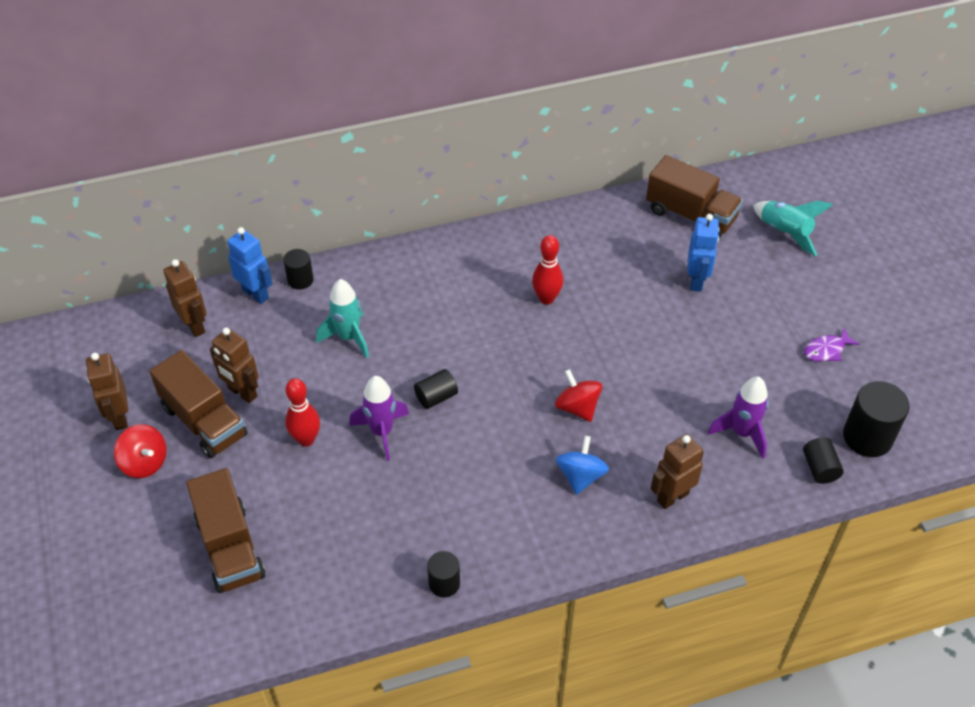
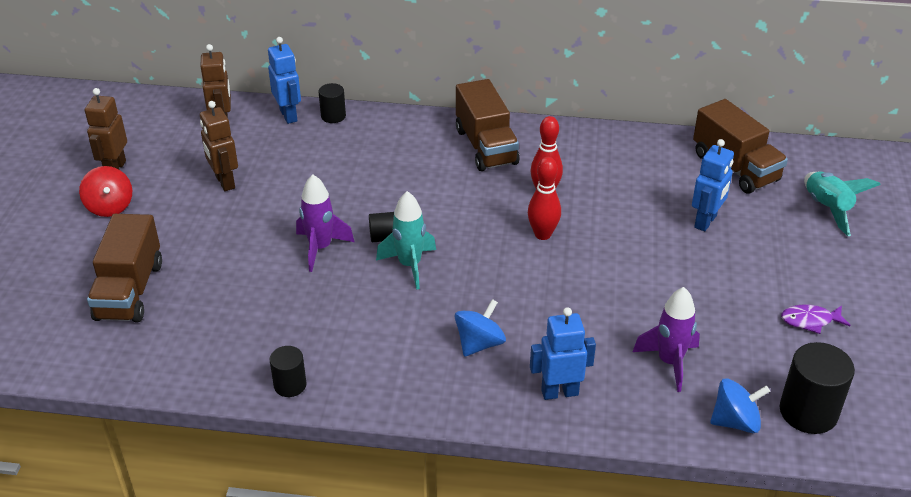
camera: 25 degrees right, 10 degrees down
brown truck [149,350,248,459] -> brown truck moved to [456,79,519,171]
red bowling pin [286,378,320,447] -> red bowling pin moved to [528,157,561,240]
turquoise rocket [316,279,369,358] -> turquoise rocket moved to [376,191,436,290]
red spinning top [555,369,603,422] -> none
brown robot [651,434,704,509] -> blue robot [530,307,596,400]
black cylinder [803,437,844,484] -> blue spinning top [710,378,770,433]

